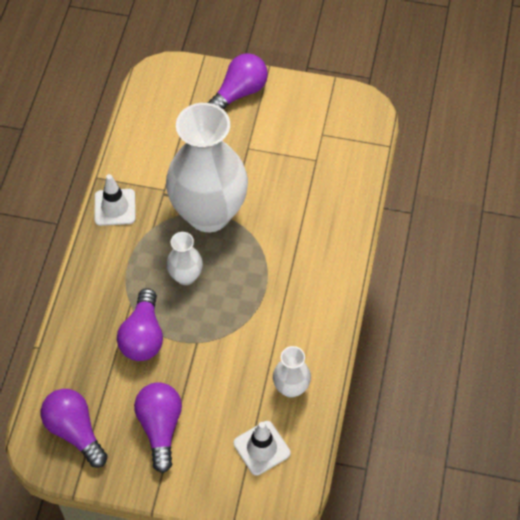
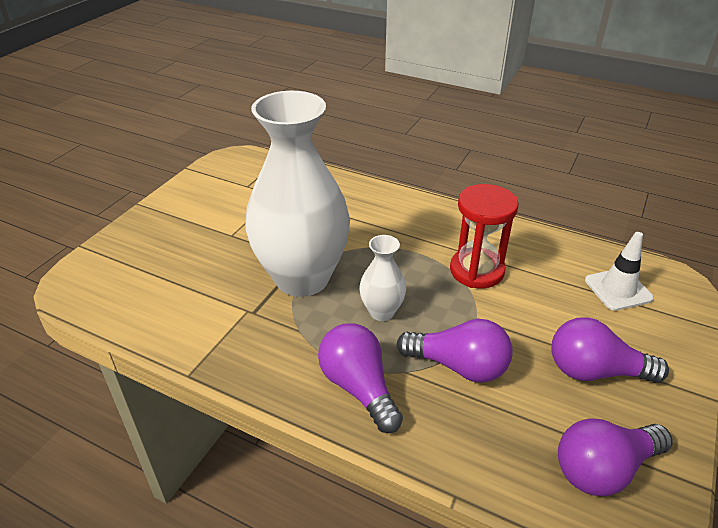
camera: 75 degrees left, 20 degrees down
white traffic cone [95,174,136,226] -> none
purple light bulb [207,53,268,109] -> purple light bulb moved to [318,323,403,433]
white vase [273,346,311,398] -> none
none -> red hourglass [450,184,519,288]

